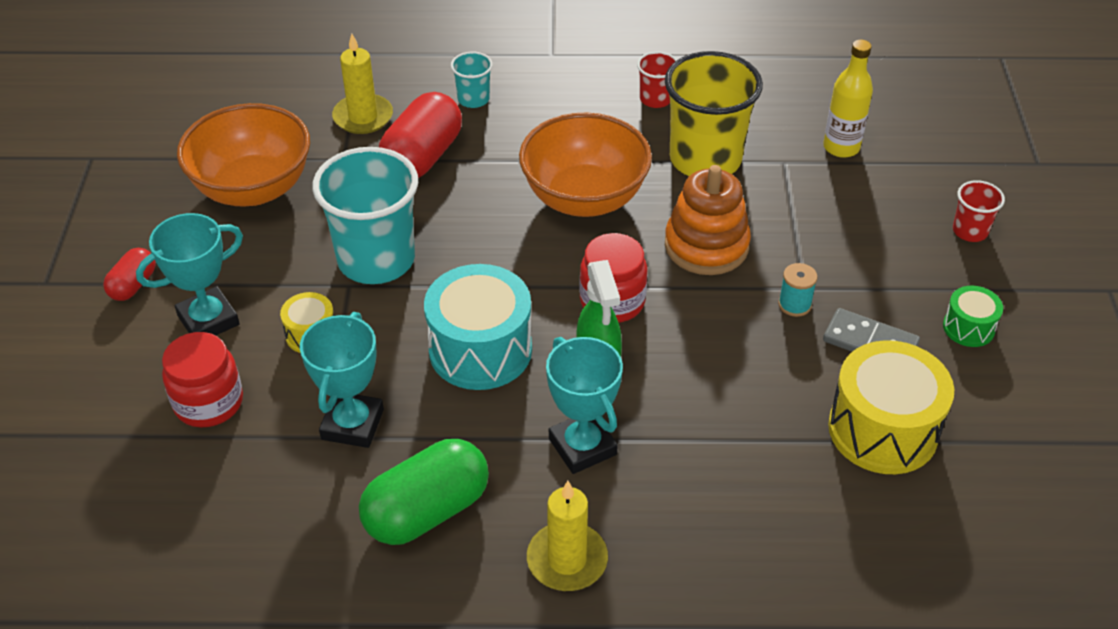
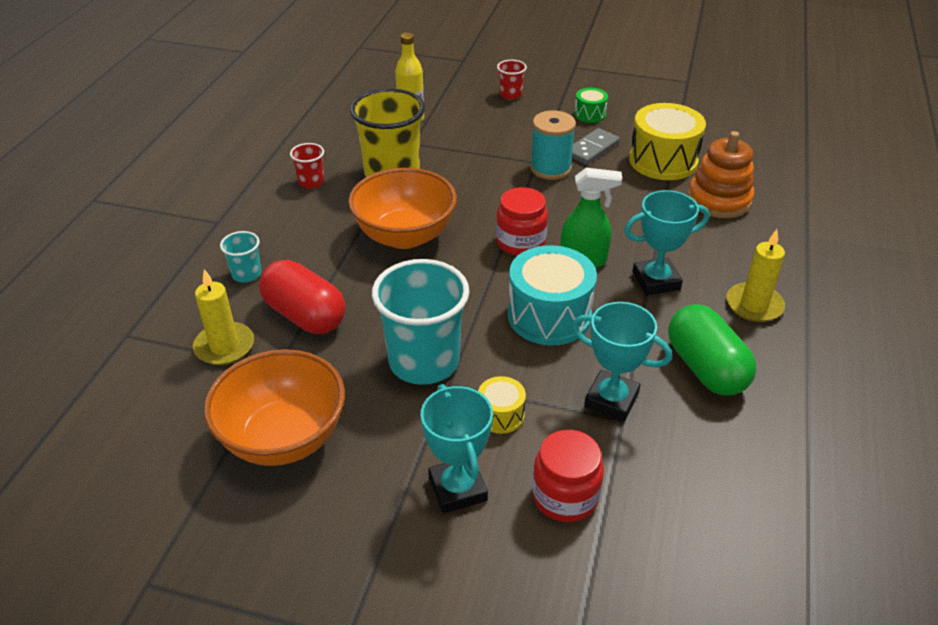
camera: 75 degrees left, 5 degrees down
red capsule [103,248,156,301] -> none
orange stacking toy [665,165,751,275] -> orange stacking toy moved to [688,131,754,218]
turquoise spool [778,263,818,317] -> turquoise spool [530,110,576,180], size x1.82

